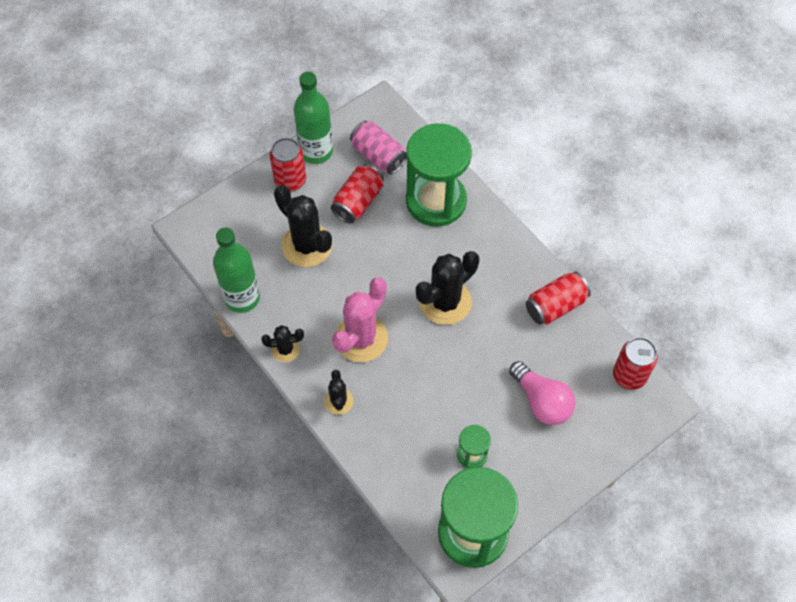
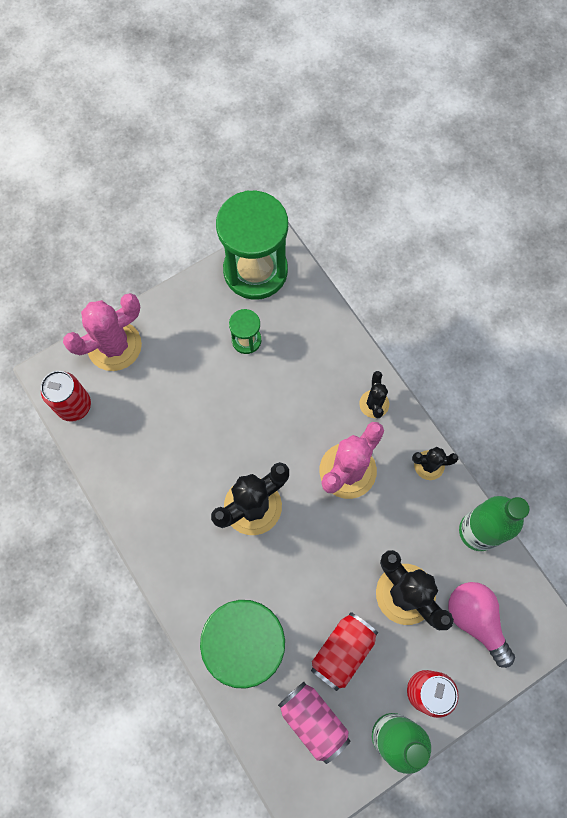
camera: 175 degrees left, 10 degrees up
pink light bulb [509,361,575,425] -> pink light bulb moved to [448,582,515,668]
red can [526,272,591,325] -> none
none -> pink cactus [63,293,142,371]

